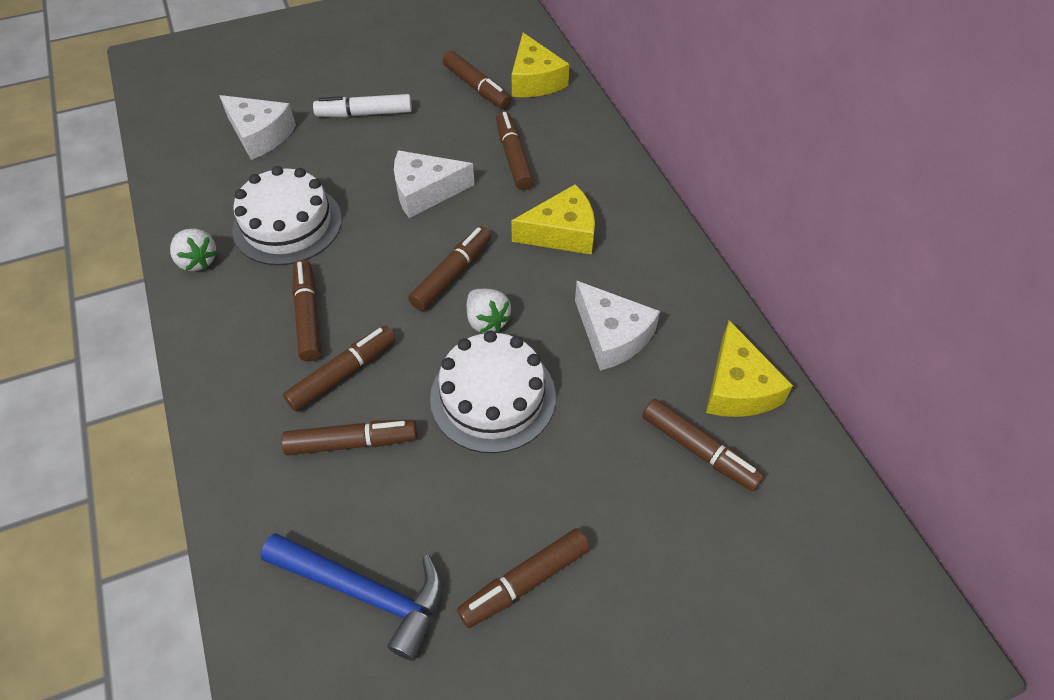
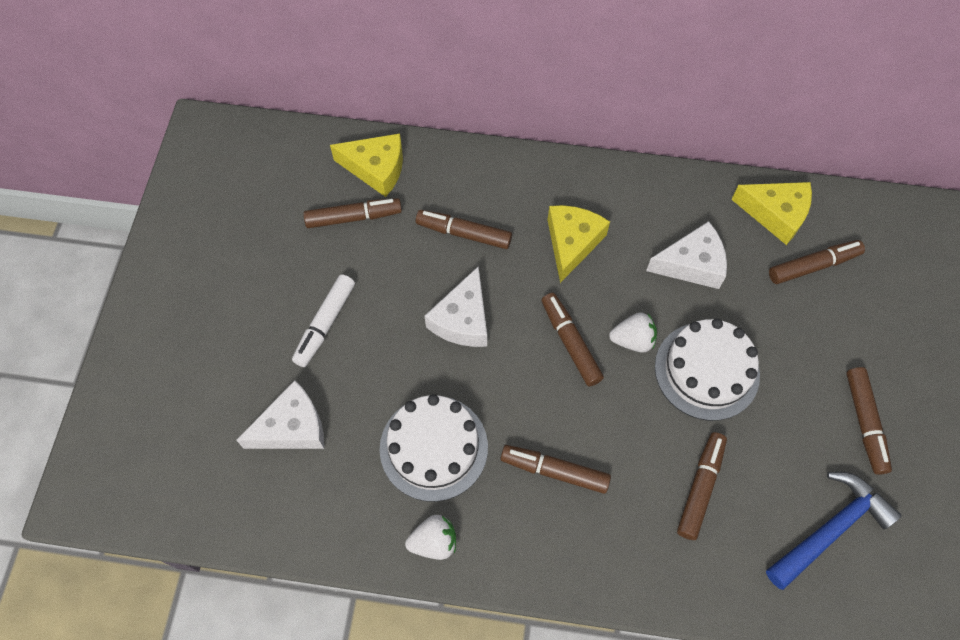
camera: 60 degrees left, 10 degrees up
brown marker [283,326,396,412] -> none

